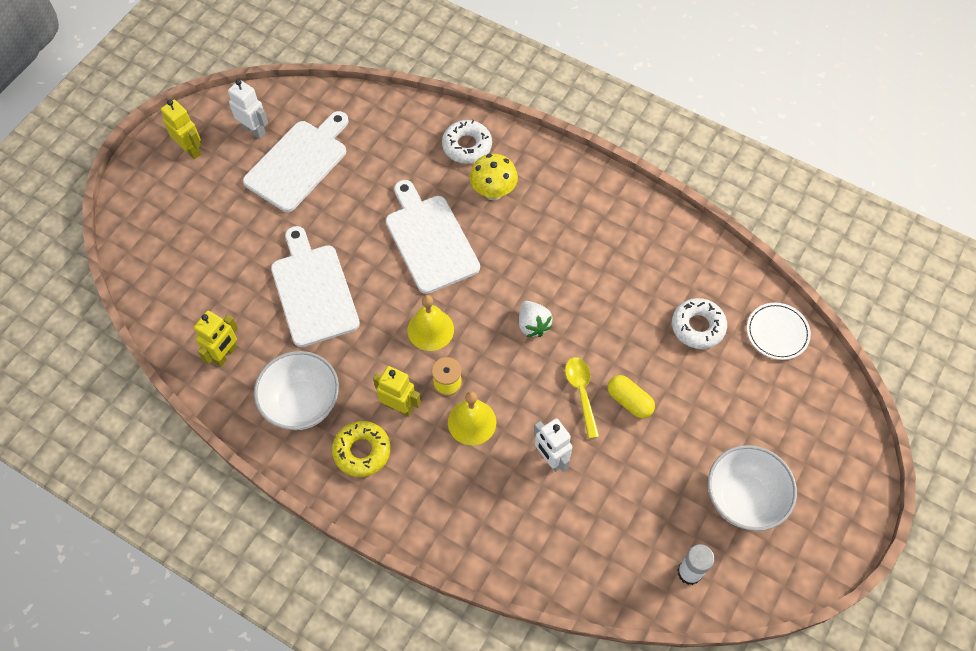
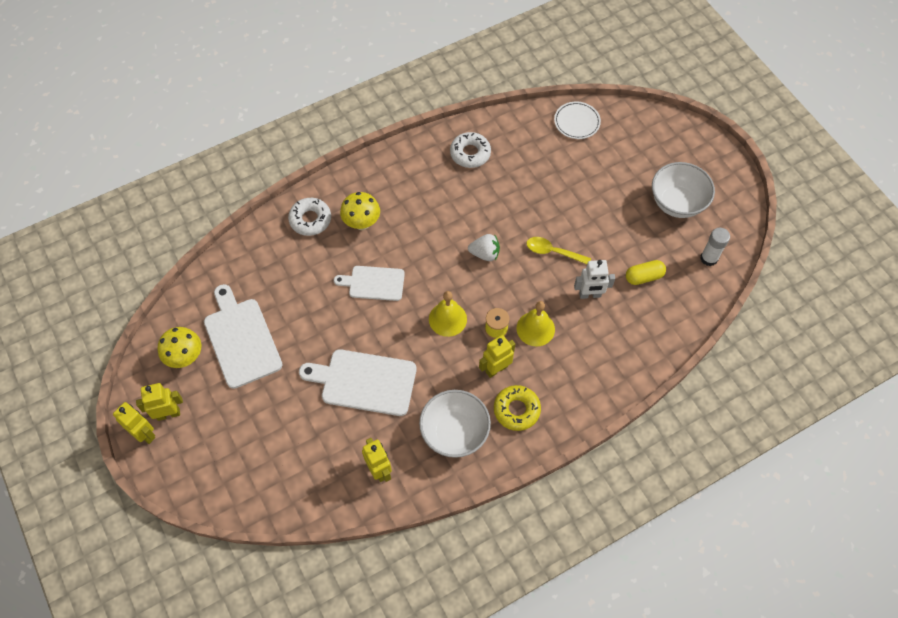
camera: 60 degrees left, 0 degrees up
white robot [228,79,268,139] -> yellow mushroom [158,327,201,368]
white cutting board [386,180,480,294] -> white cutting board [334,266,405,301], size x0.64
yellow capsule [608,375,655,418] -> yellow capsule moved to [626,260,666,285]
white donut [672,298,727,349] -> white donut moved to [450,132,491,168]
none -> yellow robot [113,402,155,444]

